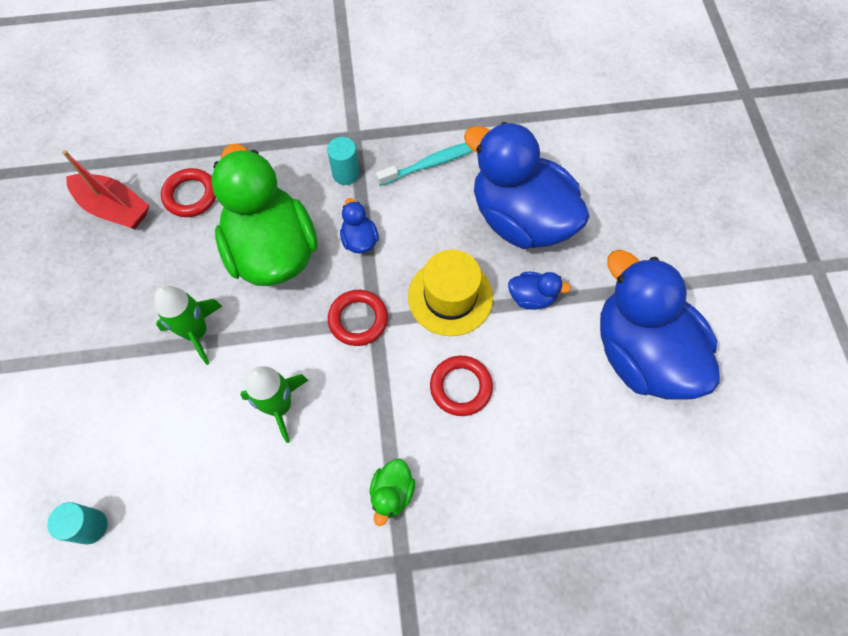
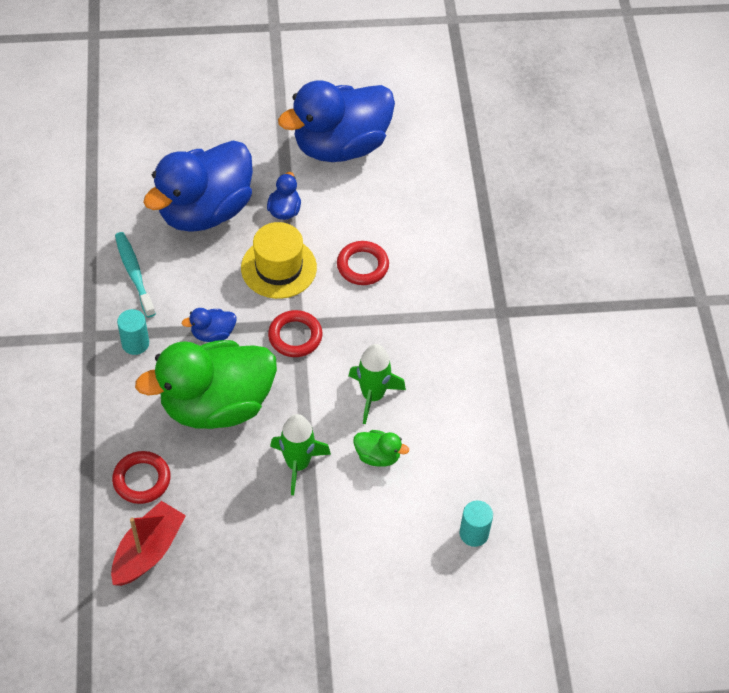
camera: 90 degrees left, 10 degrees down
green duck [369,459,415,526] -> green duck moved to [353,430,409,467]

